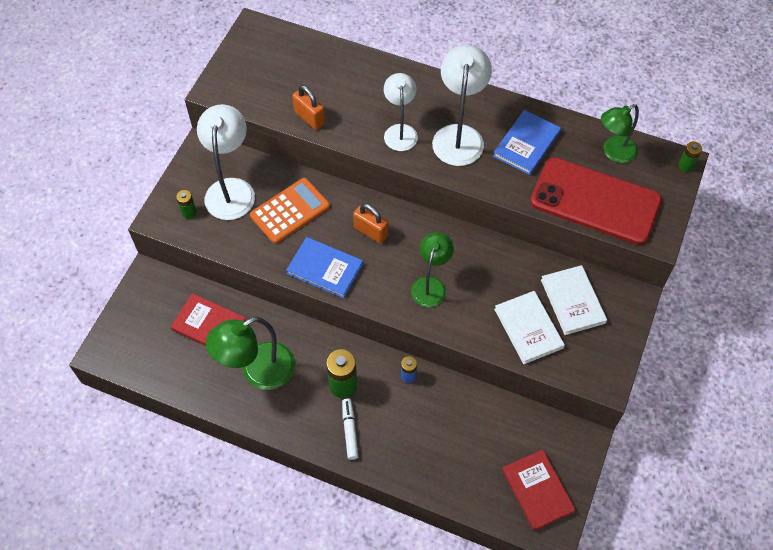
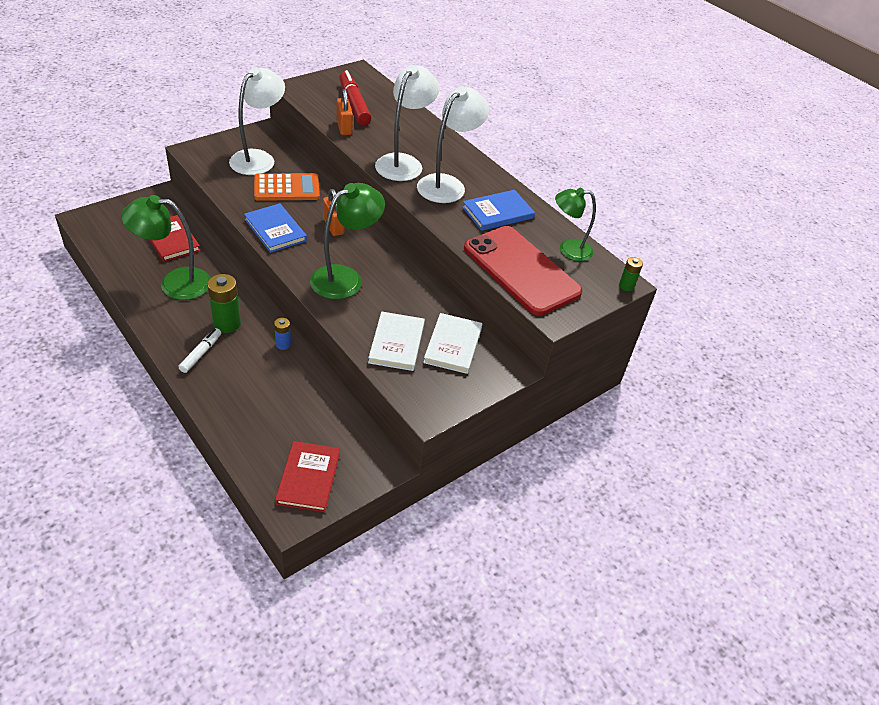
camera: 25 degrees right, 15 degrees down
green battery [176,190,197,219] -> none
white lamp [384,73,418,151] -> white lamp [375,65,439,181], size x1.52
green lamp [411,232,454,307] -> green lamp [310,183,385,299], size x1.52
none -> red marker [339,70,372,125]

